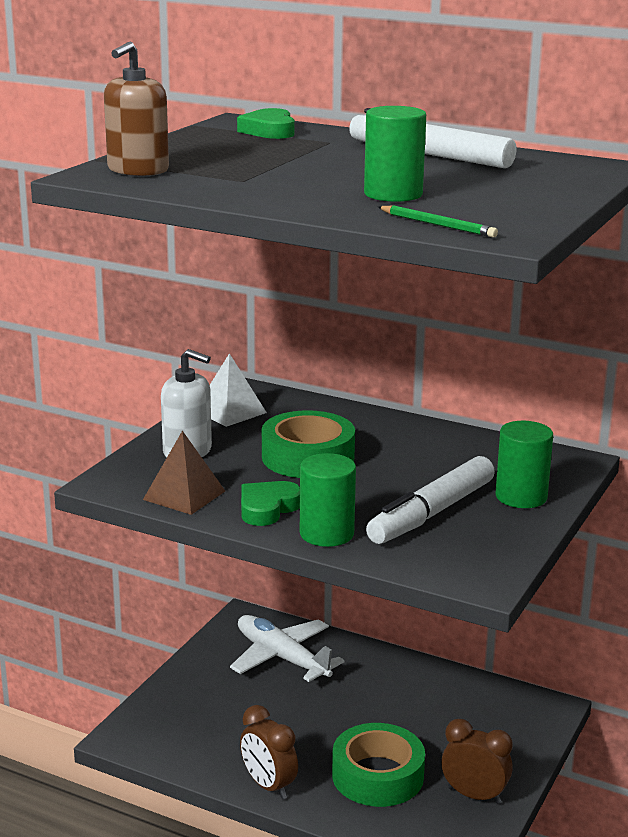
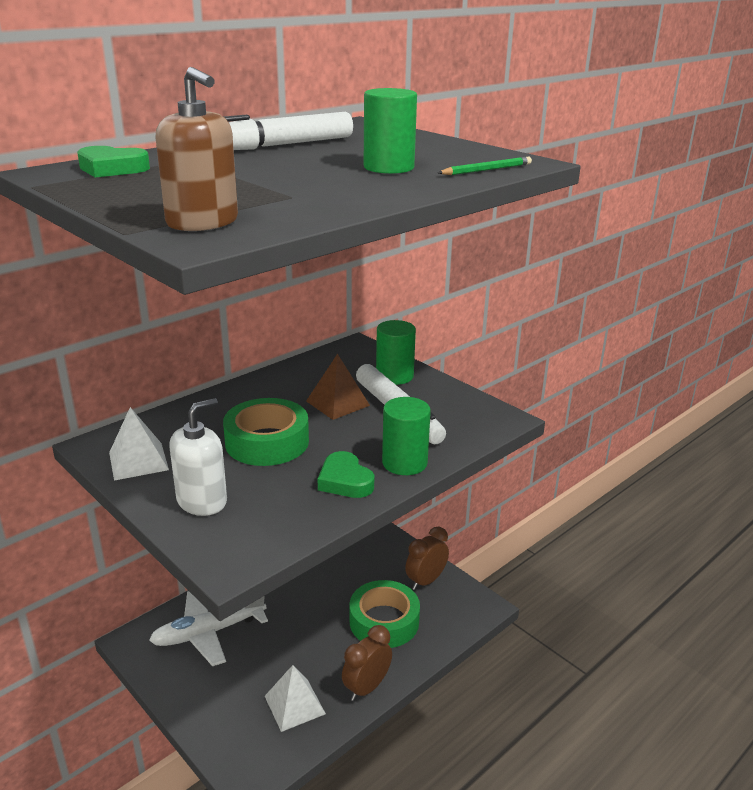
camera: 70 degrees left, 5 degrees up
brown pyramid [143,431,225,515] -> brown pyramid moved to [306,354,370,420]
brown clock [240,705,298,799] -> brown clock turned 150 degrees clockwise [342,625,392,701]
none -> white pyramid [265,665,326,732]

